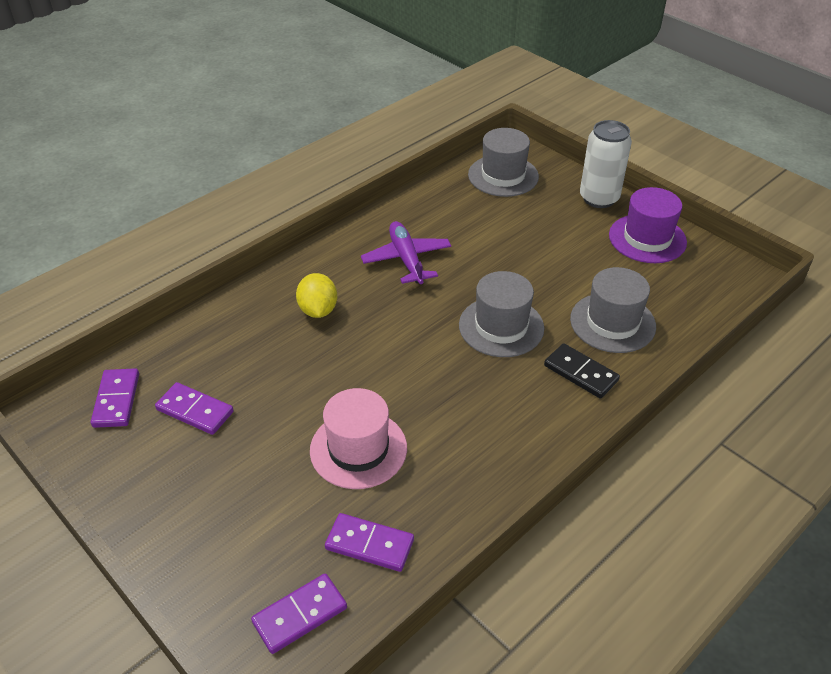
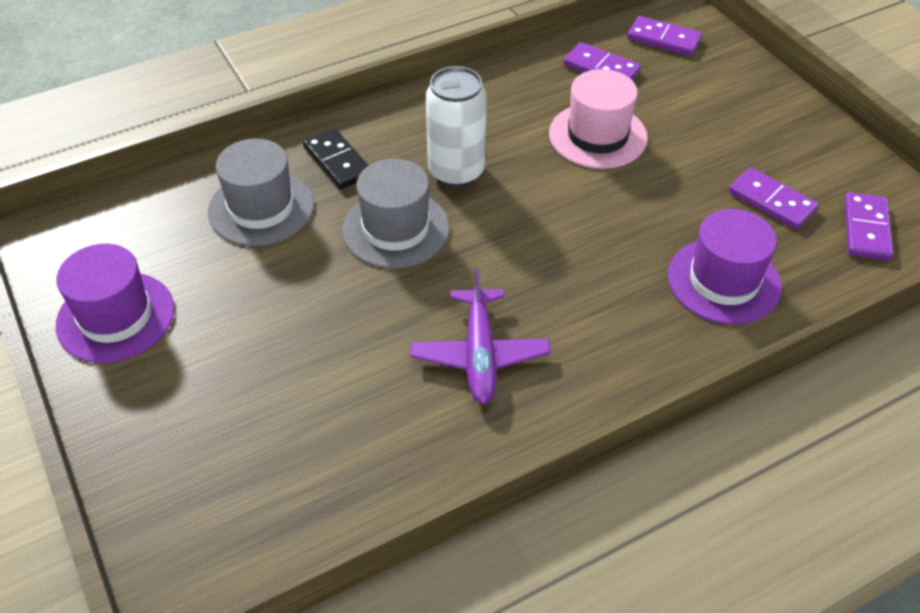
camera: 165 degrees left, 5 degrees up
purple domino [251,573,347,654] -> purple domino turned 45 degrees clockwise [627,16,702,56]
yellow lemon [296,273,337,318] -> none
grey hat [468,128,539,197] -> none
white can [580,120,632,208] -> white can moved to [426,66,487,187]
none -> purple hat [668,209,782,324]

